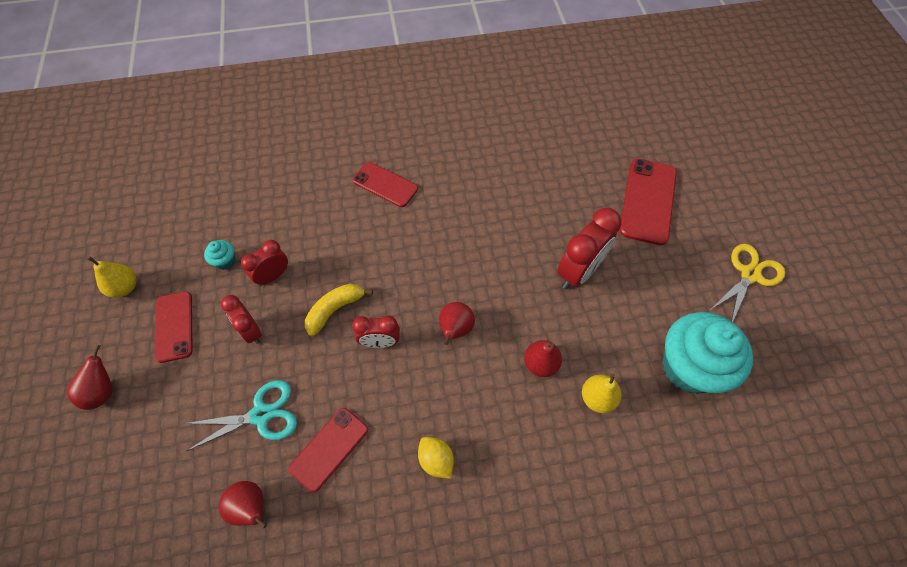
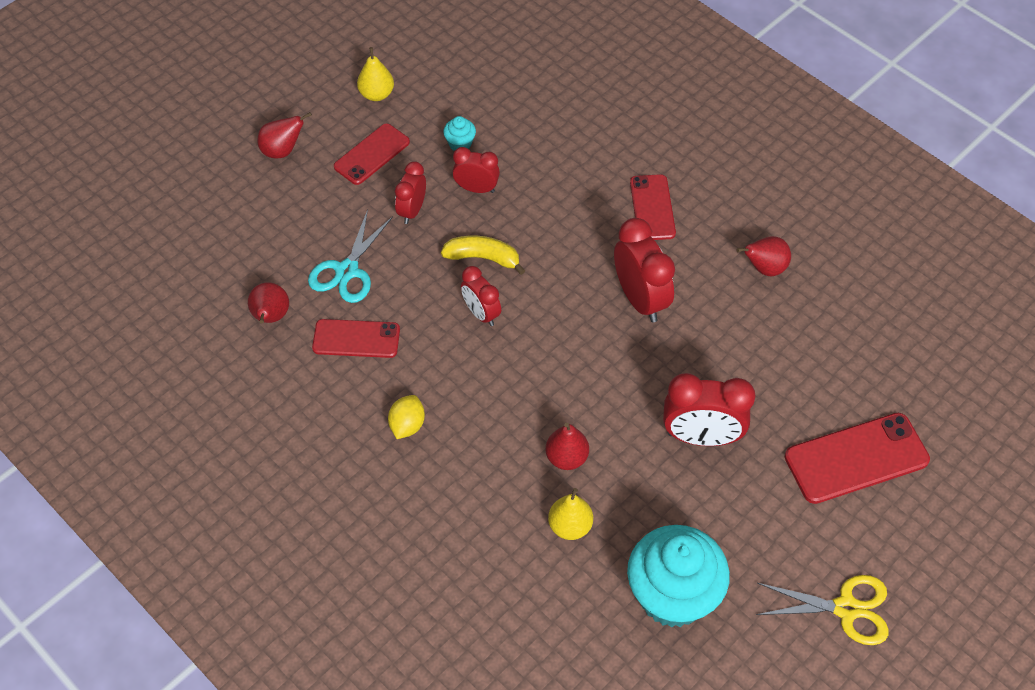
camera: 55 degrees right, 5 degrees down
turquoise scissors [183,380,297,451] -> turquoise scissors turned 75 degrees clockwise [308,209,393,303]
red pear [439,302,475,345] -> red pear moved to [736,236,791,276]
none -> red clock [614,218,675,322]

